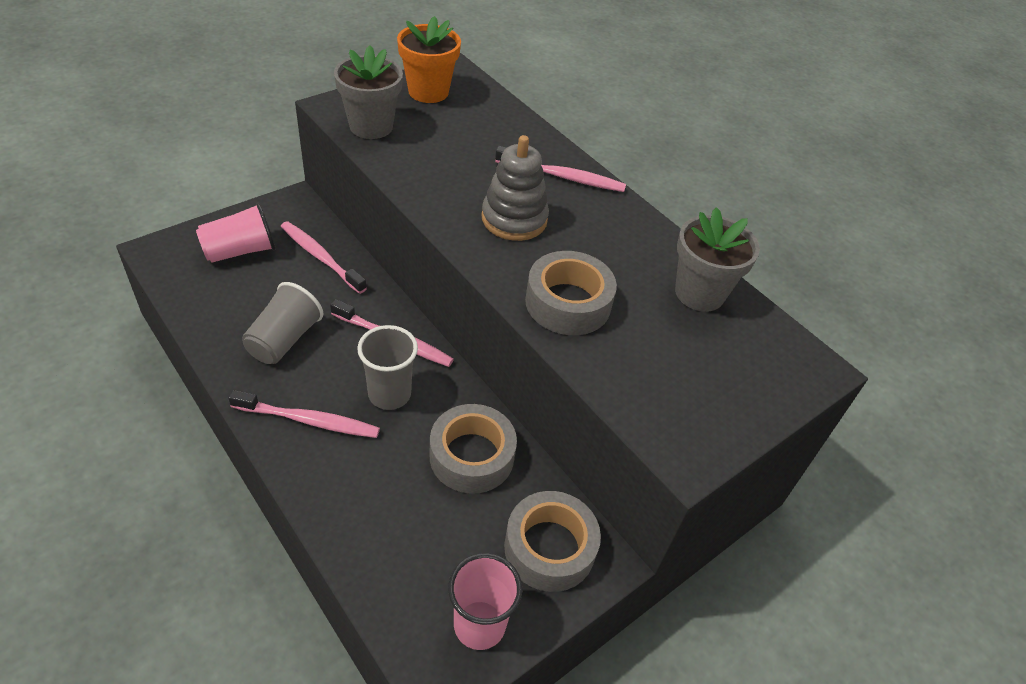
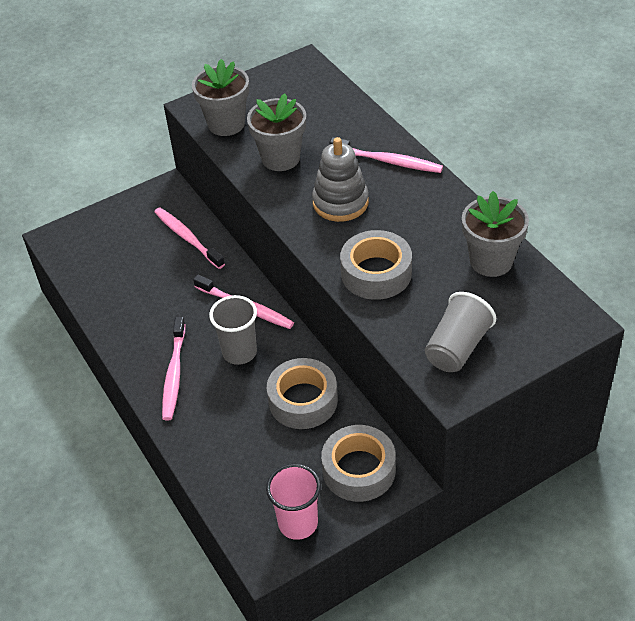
camera: 15 degrees right, 0 degrees up
pink cup [196,203,275,263] -> none
pink toothbrush [228,390,380,438] -> pink toothbrush turned 75 degrees clockwise [162,317,185,420]
grey cup [242,282,324,364] -> grey cup moved to [425,292,496,372]
orange flower pot [397,16,461,103] -> none
none -> grey flower pot [247,93,306,171]

